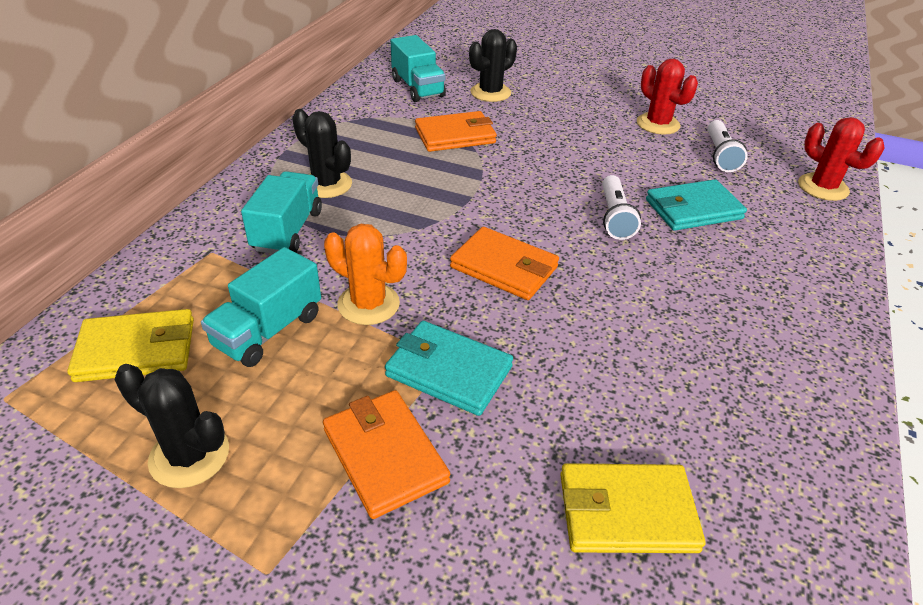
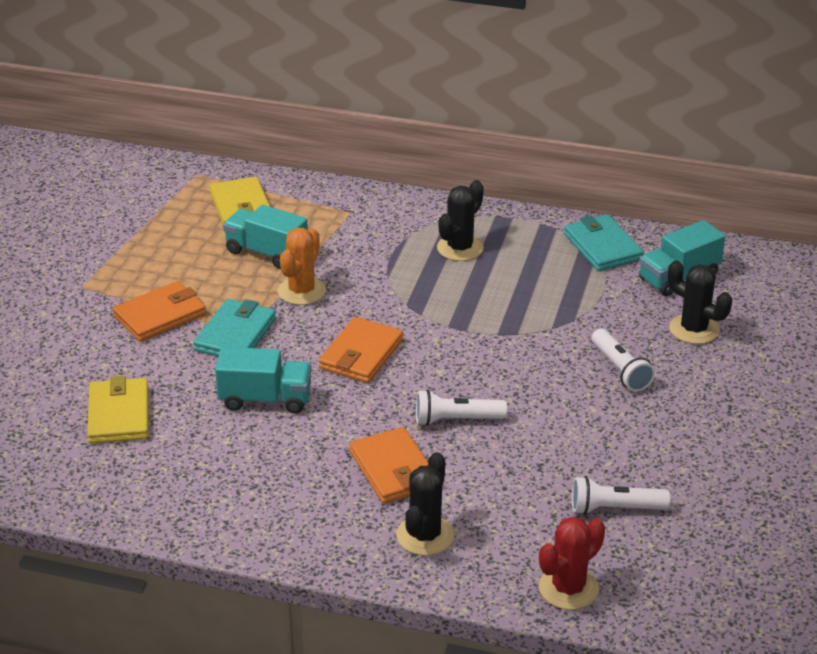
camera: 85 degrees right, 5 degrees down
black cactus [115,364,229,488] -> black cactus moved to [396,452,454,556]
turquoise truck [241,171,322,254] -> turquoise truck moved to [215,347,312,414]
orange wallet [415,111,497,152] -> orange wallet moved to [350,427,428,504]
red cactus [637,59,698,135] -> none
turquoise wallet [646,179,747,231] -> turquoise wallet moved to [564,215,644,271]
none -> white flashlight [592,329,655,392]

